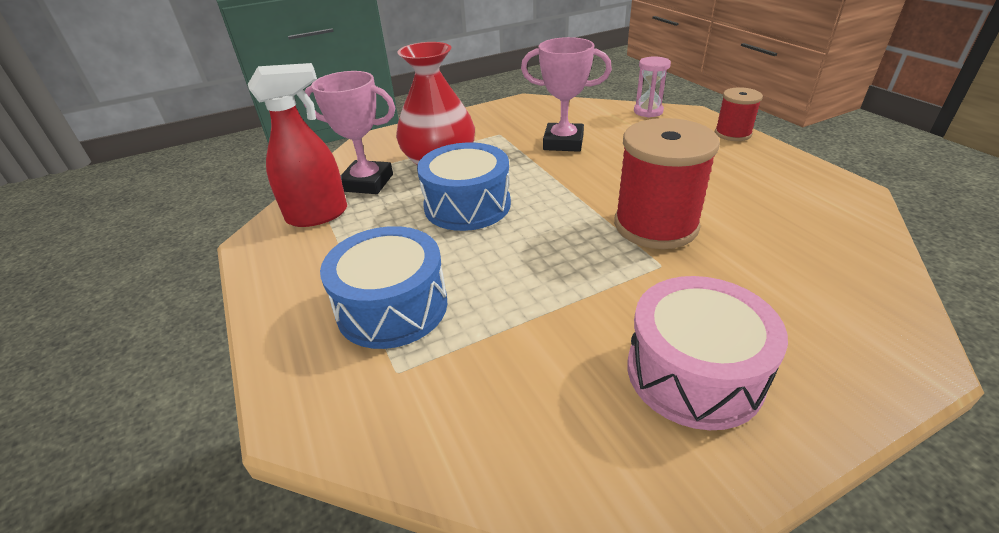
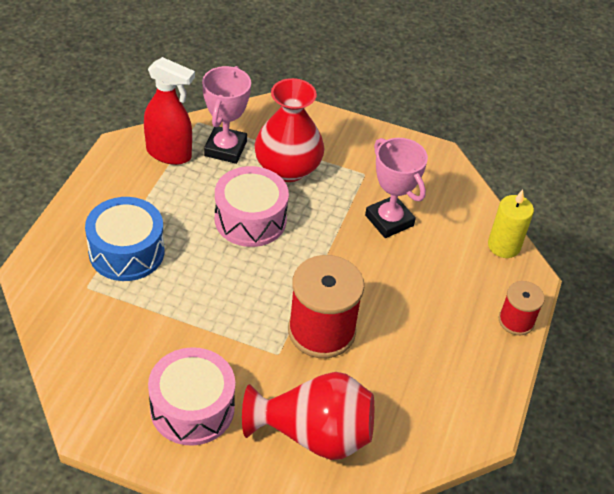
camera: 40 degrees right, 10 degrees up
pink trophy [304,71,395,194] -> pink trophy turned 45 degrees clockwise [202,66,251,164]
blue drum [417,143,511,231] -> pink drum [215,166,289,247]
pink hourglass [634,56,671,118] -> yellow candle [488,190,534,258]
none -> red vase [242,372,374,460]

